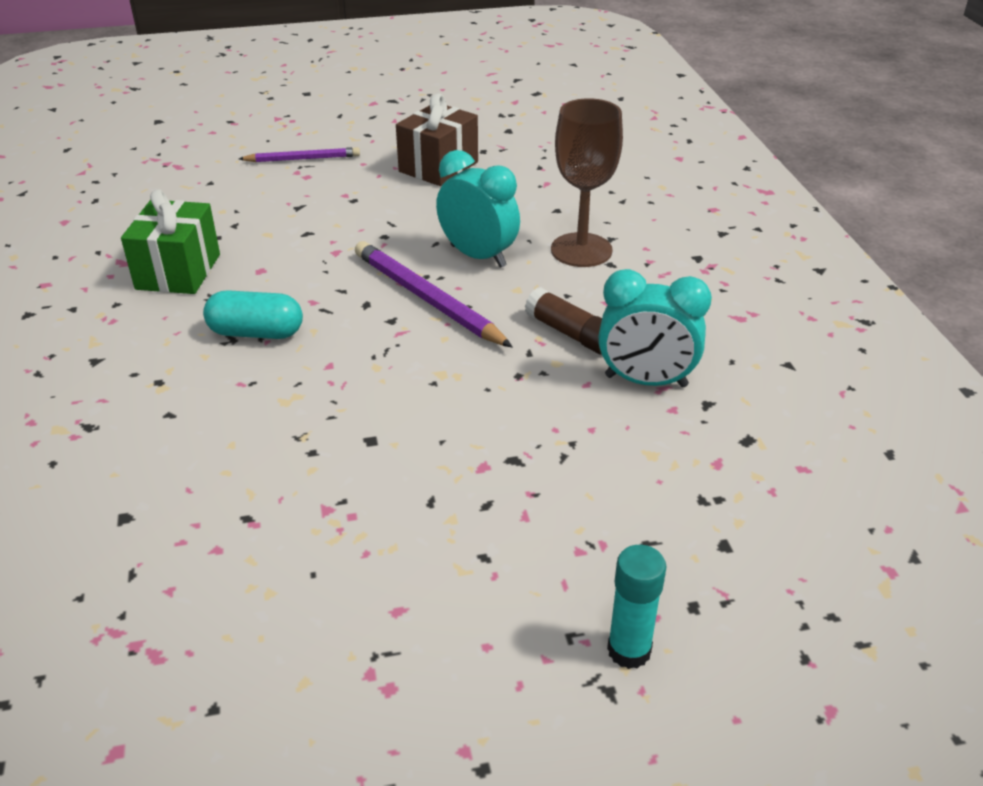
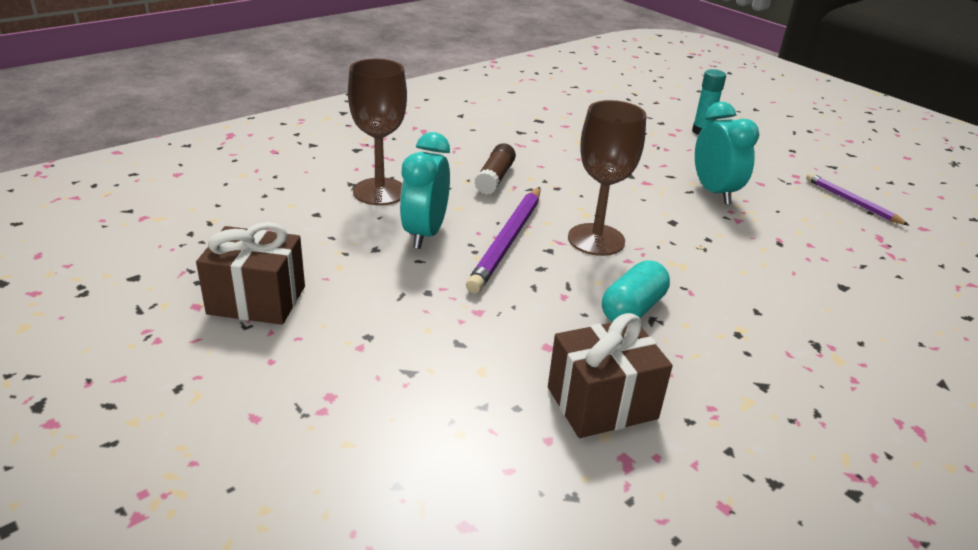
camera: 120 degrees left, 5 degrees down
green gift [121,189,220,294] -> brown gift [548,313,673,438]
turquoise capsule [203,290,303,339] -> turquoise capsule turned 60 degrees clockwise [602,260,670,322]
purple pencil [239,147,360,162] -> purple pencil moved to [806,173,910,226]
turquoise clock [598,269,712,387] -> turquoise clock moved to [695,102,759,204]
none -> brown goblet [568,100,646,256]

